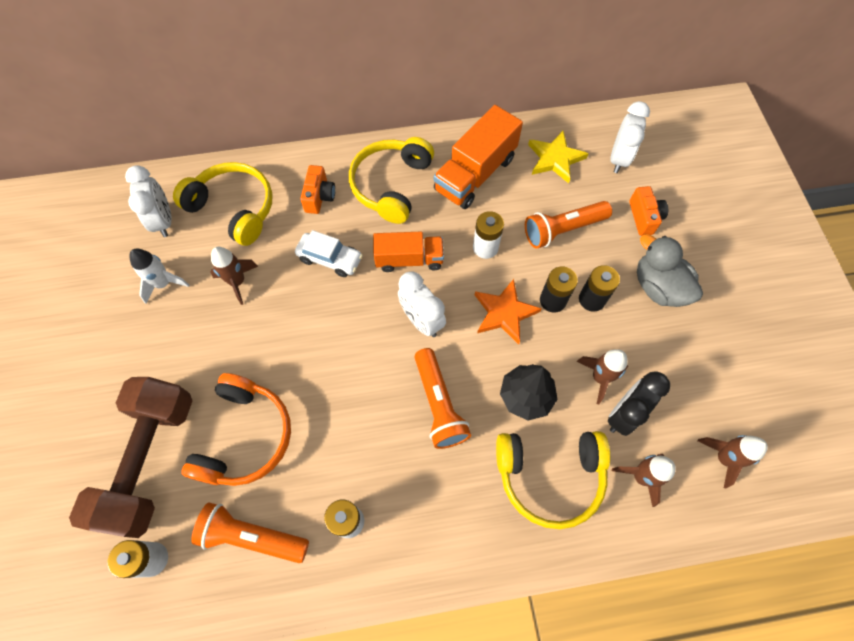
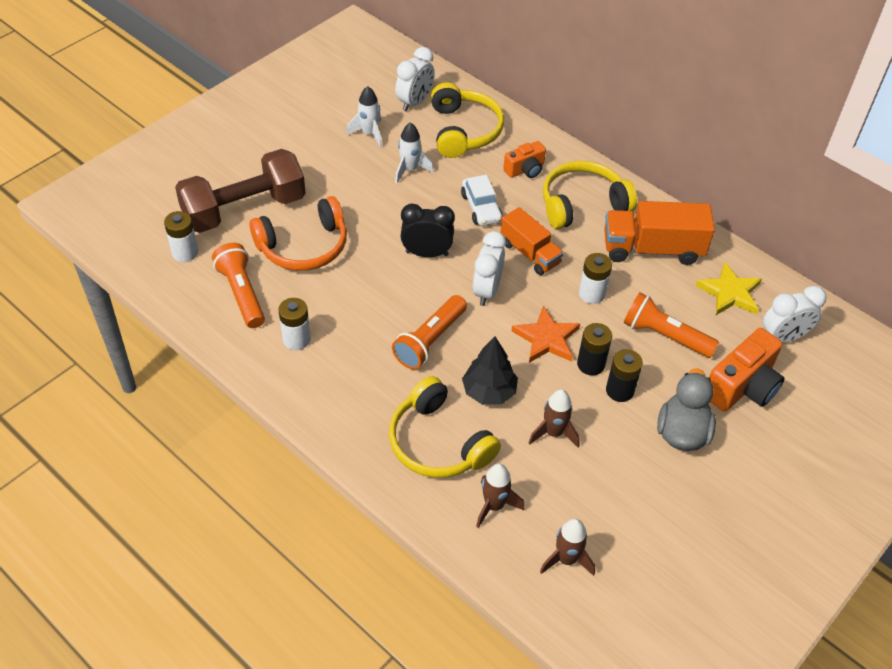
camera: 50 degrees right, 15 degrees down
brown rocket [210,247,258,305] -> white rocket [395,123,434,184]
black clock [608,372,670,436] -> black clock moved to [401,203,455,257]
orange camera [629,186,668,236] -> orange camera [709,328,785,412], size x1.70

